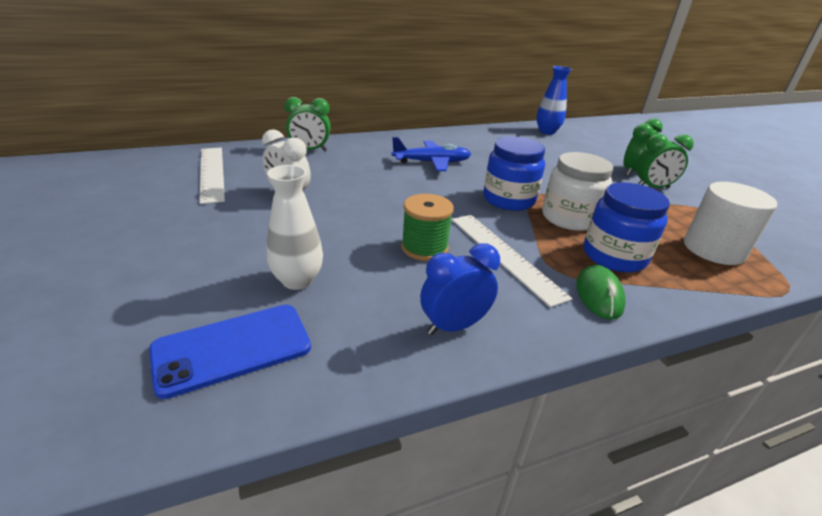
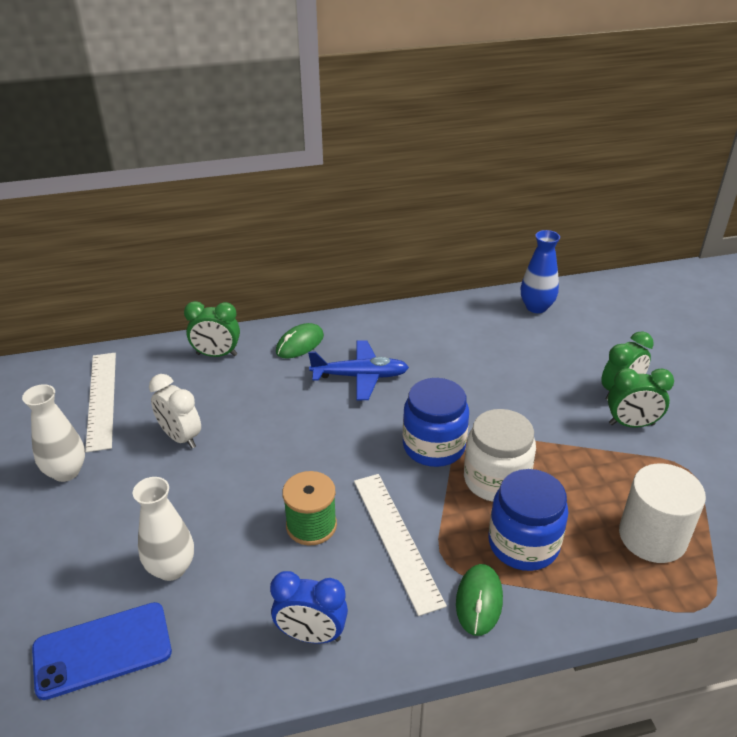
camera: 10 degrees right, 5 degrees up
blue clock [420,243,500,335] -> blue clock turned 150 degrees counterclockwise [270,571,348,643]
none -> white vase [22,384,85,482]
none -> green mouse [276,323,324,359]

